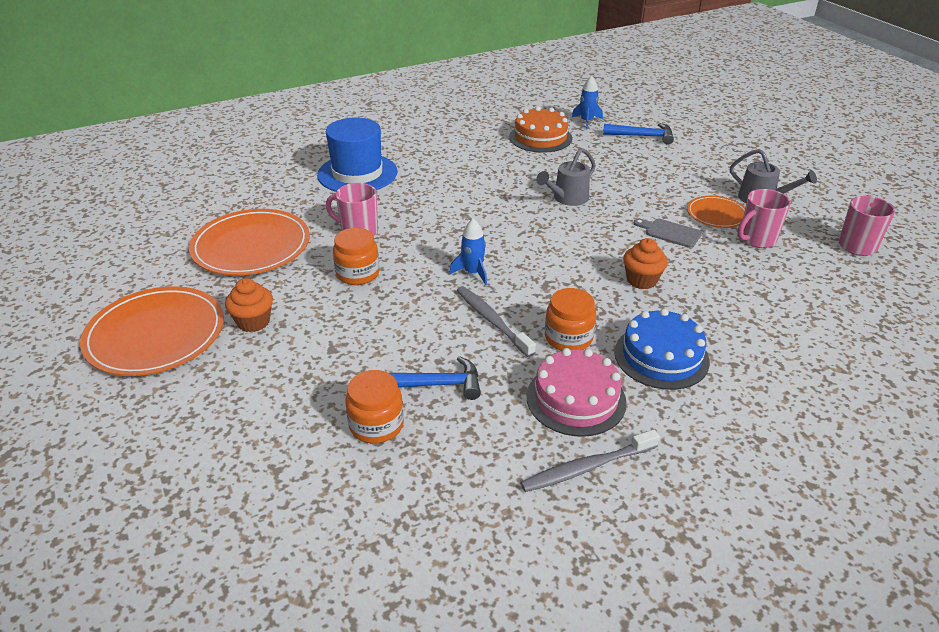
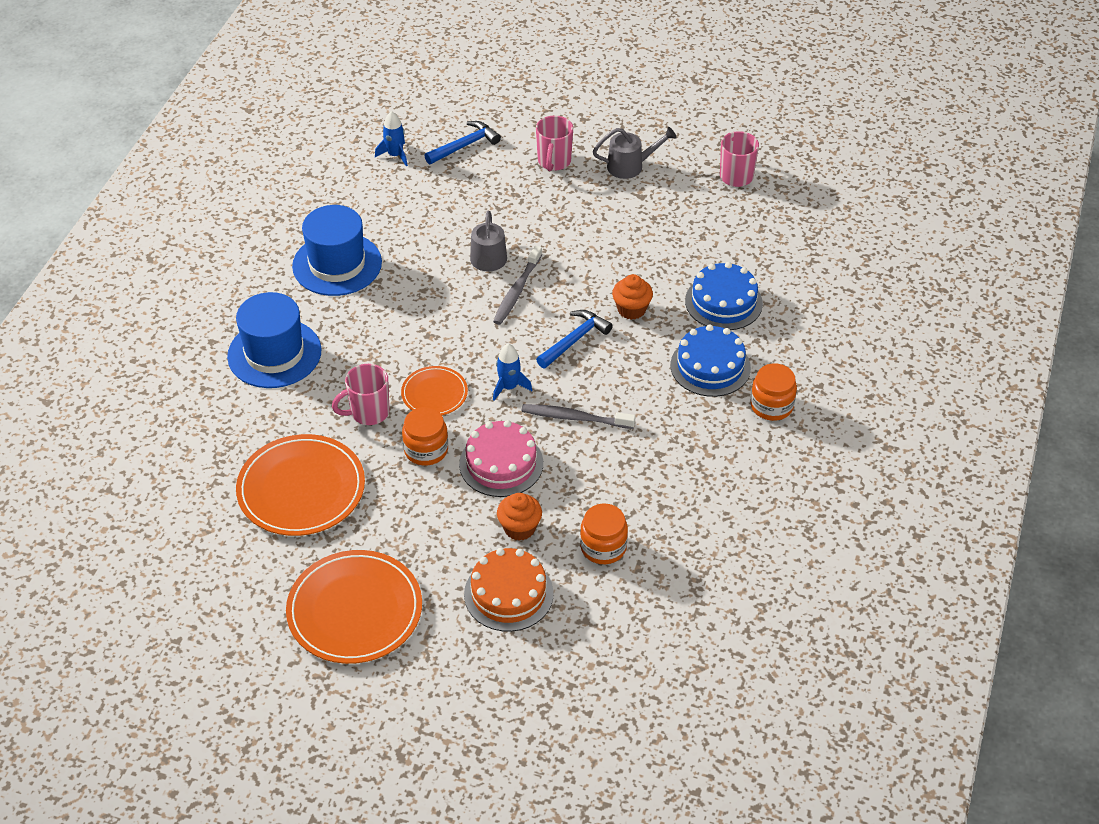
camera: 45 degrees left, 10 degrees up
orange cupcake [225,278,273,332] -> orange cupcake moved to [497,493,542,541]
blue hammer [389,356,481,400] -> blue hammer moved to [536,310,613,368]
orange cake [509,106,572,153] -> orange cake moved to [464,548,553,632]
grey toothbrush [520,429,660,492] -> grey toothbrush moved to [493,245,542,325]
pink cake [527,348,627,437] -> pink cake moved to [459,420,543,497]
orange jar [545,288,596,351] -> orange jar moved to [750,364,797,421]
grey cutting board [634,218,702,248] -> none
orange plate [687,196,745,228] -> orange plate moved to [401,366,468,415]
pink mug [738,189,791,248] -> pink mug moved to [536,116,573,171]
none -> blue hat [292,205,382,296]
none -> blue cake [685,262,763,330]

